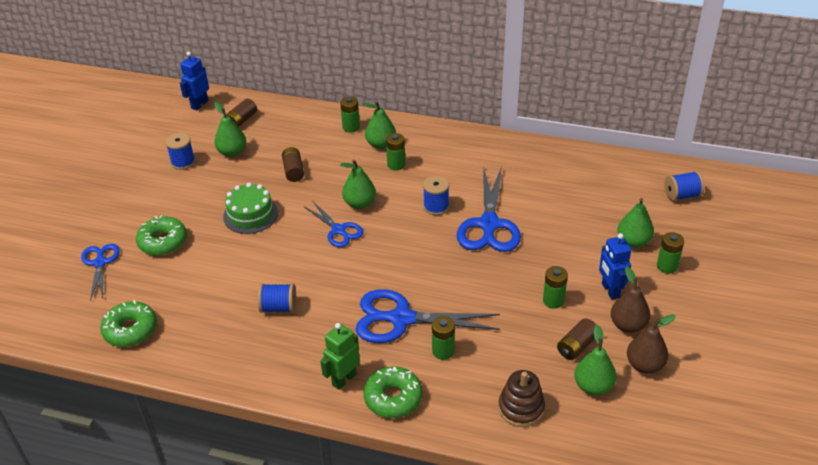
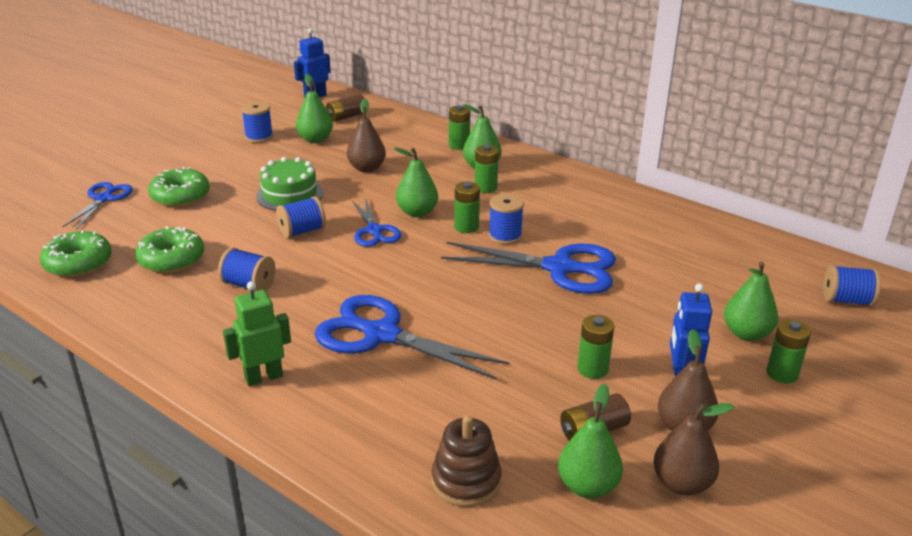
camera: 20 degrees right, 10 degrees down
brown battery [282,147,304,182] -> brown pear [347,99,386,172]
green donut [363,366,423,418] -> green donut moved to [135,226,204,273]
green battery [432,316,455,360] -> green battery moved to [454,182,480,233]
blue scissors [457,166,521,252] -> blue scissors turned 105 degrees counterclockwise [441,242,616,294]
none -> blue spool [276,196,326,238]

